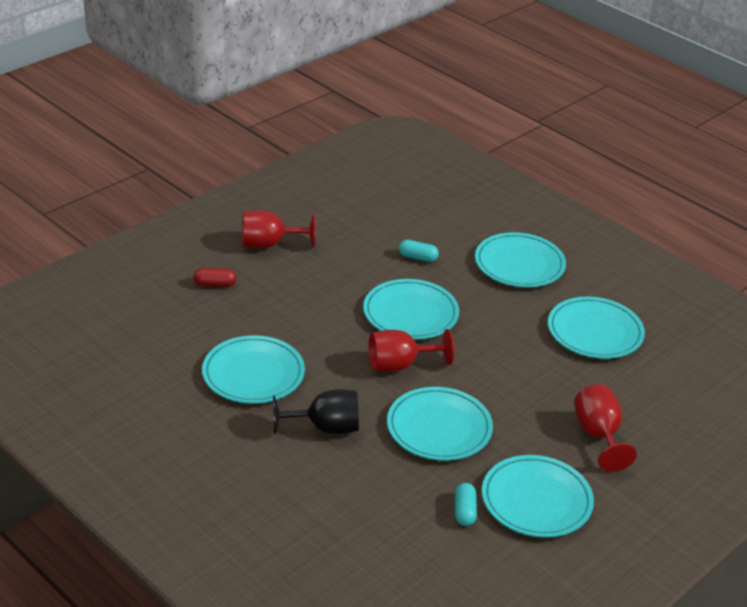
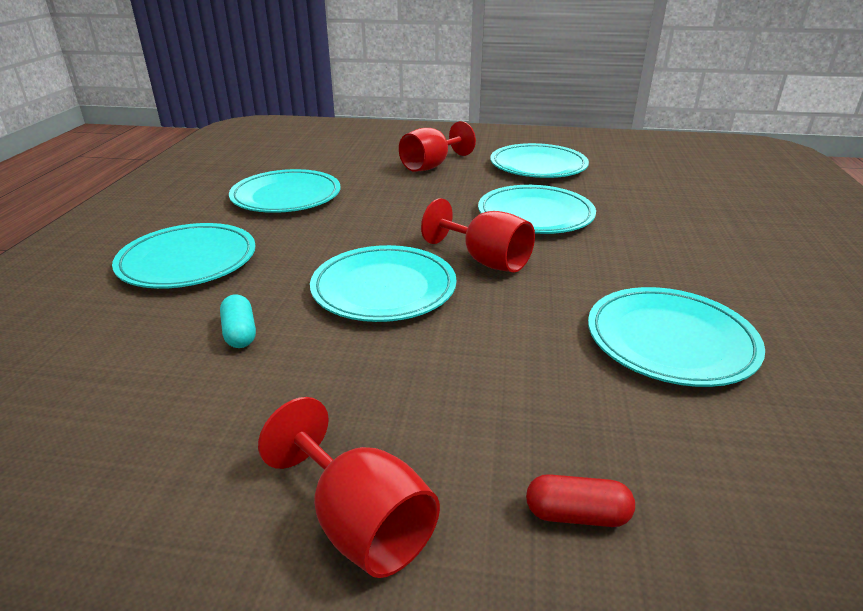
camera: 125 degrees left, 5 degrees down
red capsule [194,268,236,287] -> red capsule turned 45 degrees counterclockwise [526,474,635,527]
black goblet [273,389,359,434] -> none
turquoise capsule [455,483,477,526] -> none

